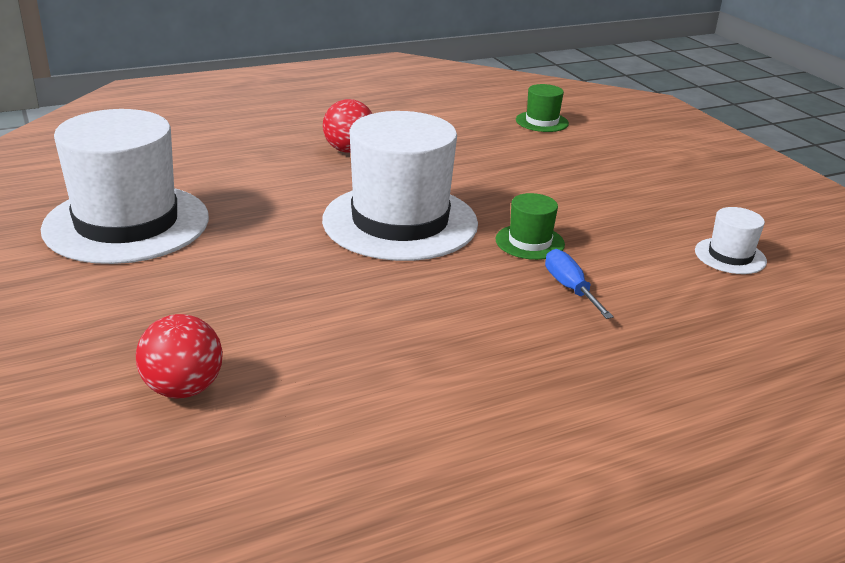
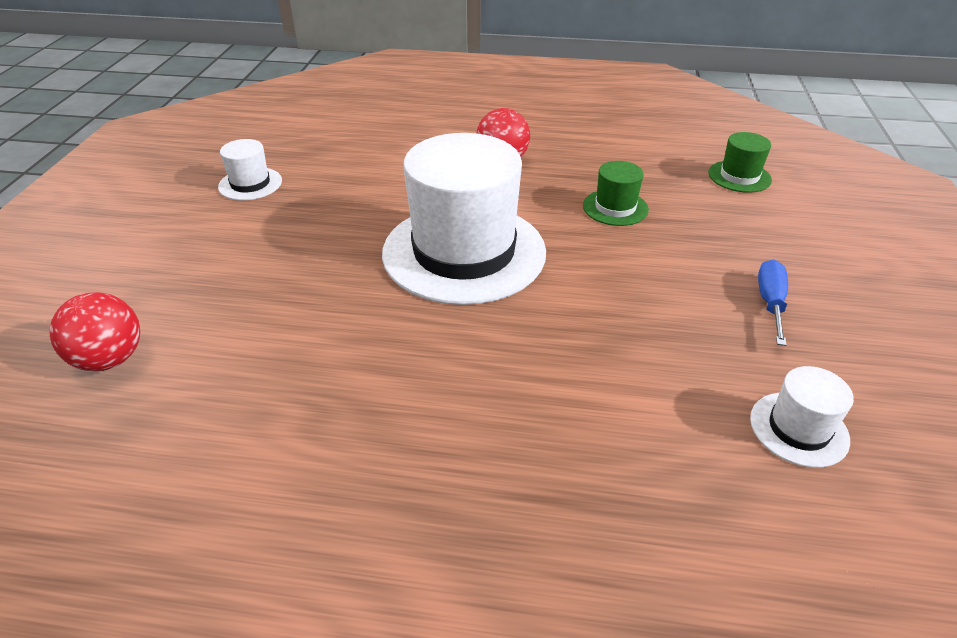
camera: 35 degrees right, 10 degrees up
white hat [41,109,209,264] -> white hat [218,139,282,201], size x0.43
green hat [496,193,565,260] -> green hat moved to [583,161,649,226]
blue screwdriver [545,249,614,319] -> blue screwdriver moved to [758,259,788,346]

